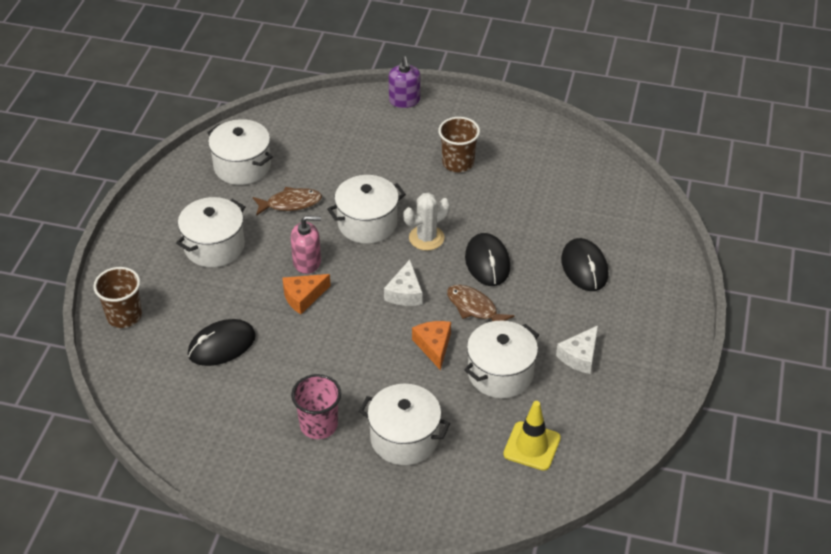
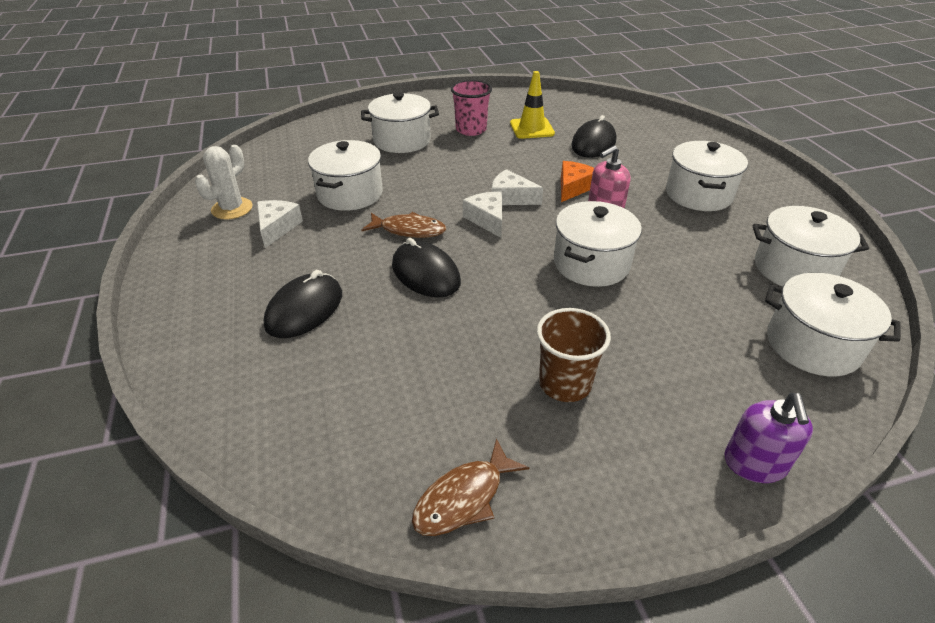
camera: 150 degrees right, 5 degrees down
brown cup [93,267,142,328] -> none
brown fish [253,187,322,216] -> brown fish moved to [412,438,529,536]
purple soap dispenser [389,56,420,108] -> purple soap dispenser turned 135 degrees counterclockwise [724,393,813,483]
white cactus [403,193,450,251] -> white cactus moved to [195,145,253,220]
orange cheese [412,321,451,370] -> none
yellow traffic cone [503,401,561,471] -> yellow traffic cone moved to [510,71,555,139]
black mouse [561,238,609,291] -> black mouse turned 75 degrees clockwise [264,270,342,338]
none -> white cheese [492,169,543,205]
none -> white pot [765,273,900,376]

